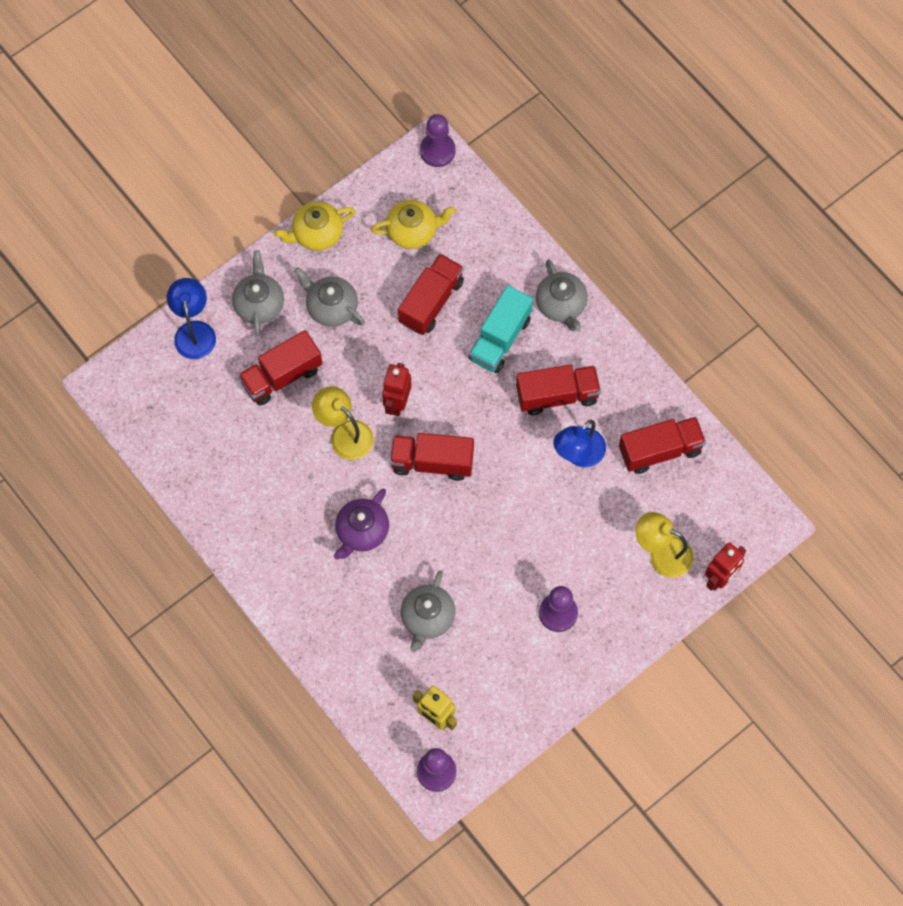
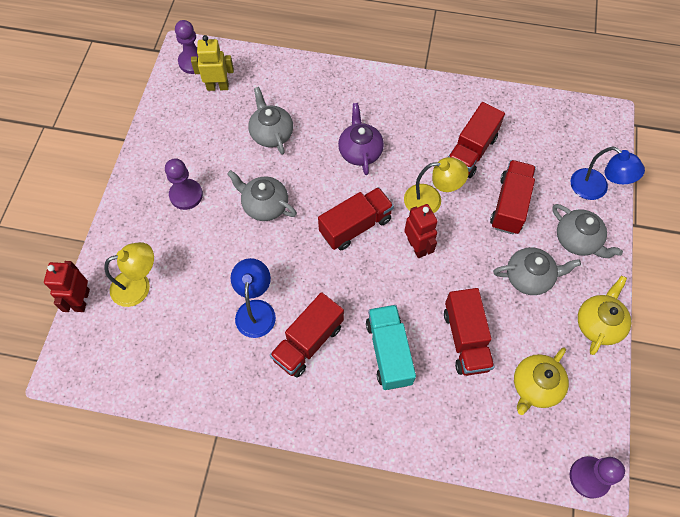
camera: 140 degrees right, 5 degrees down
grey teapot [536,259,588,331] -> grey teapot moved to [227,170,297,221]
red truck [619,417,706,474] -> red truck moved to [448,102,505,178]

